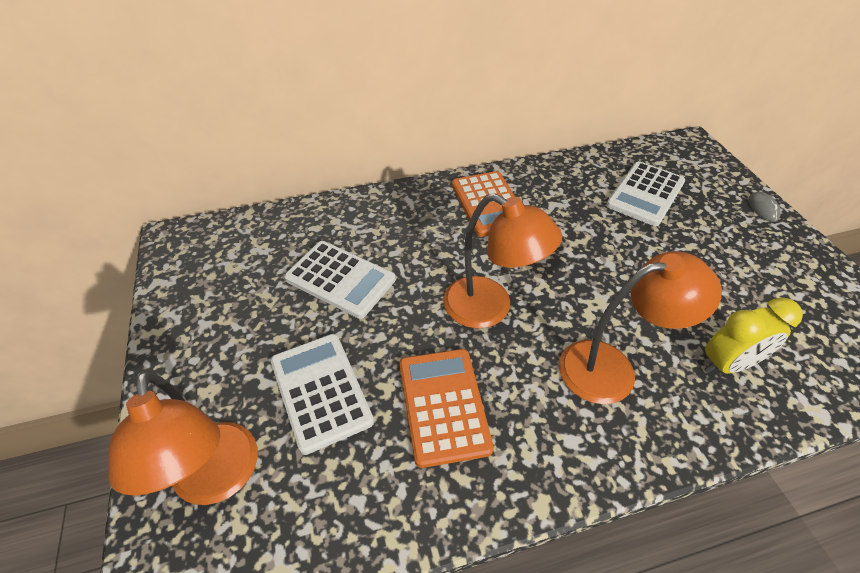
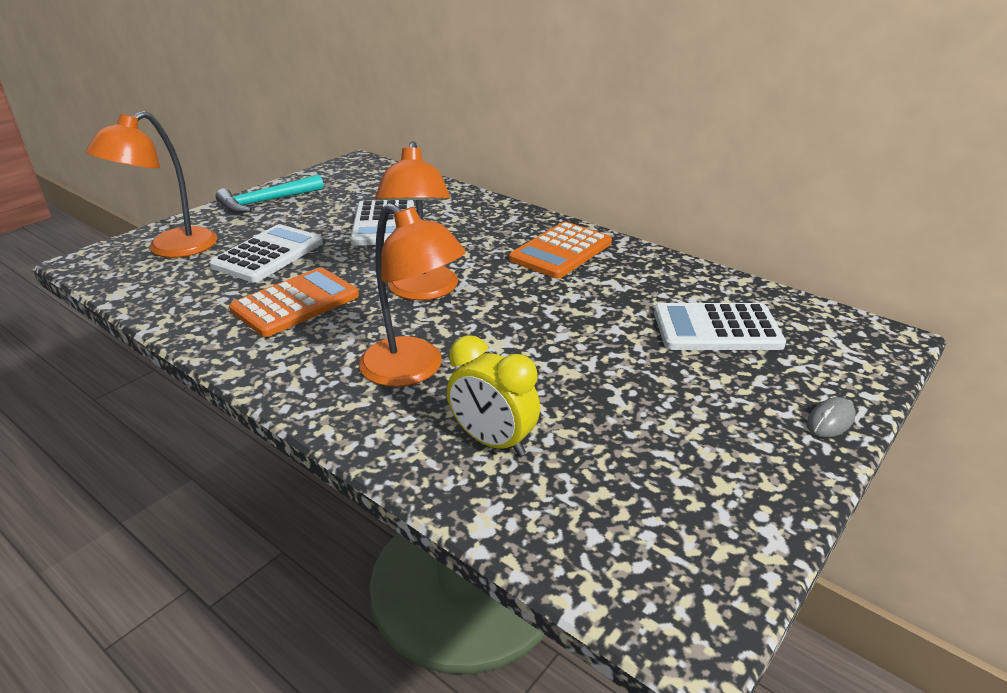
camera: 55 degrees right, 15 degrees down
none -> turquoise hammer [215,174,324,213]

